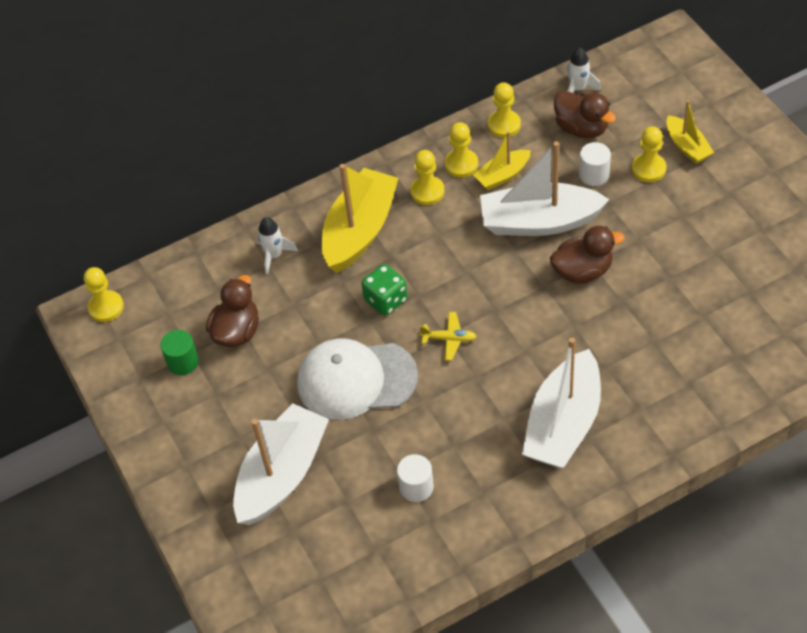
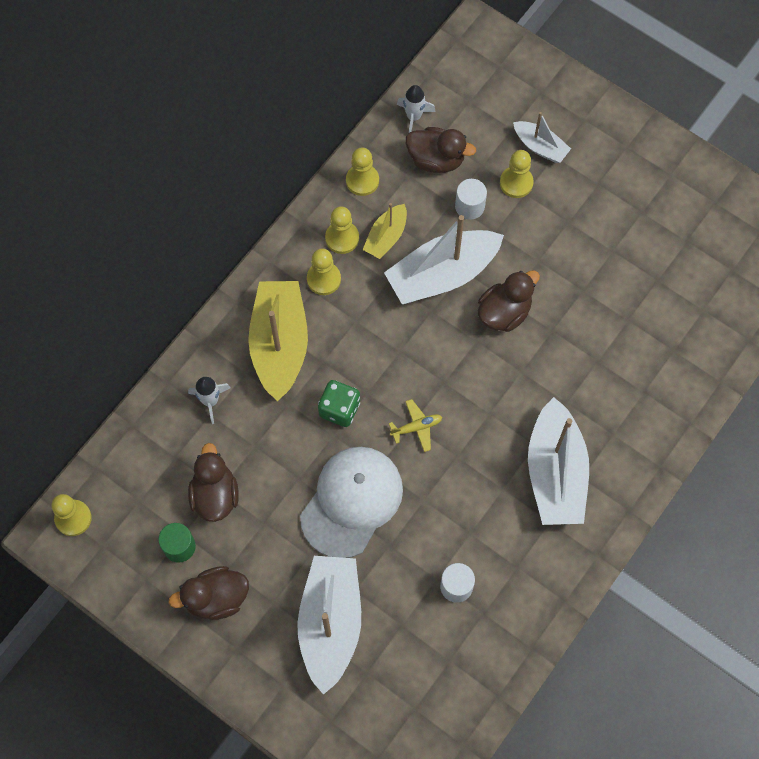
camera: 30 degrees left, 15 degrees up
white cap [297,339,418,420] -> white cap turned 150 degrees clockwise [300,447,403,558]
yellow boat [666,100,714,164] -> white boat [513,112,571,163]
none -> brown duck [168,566,249,620]

